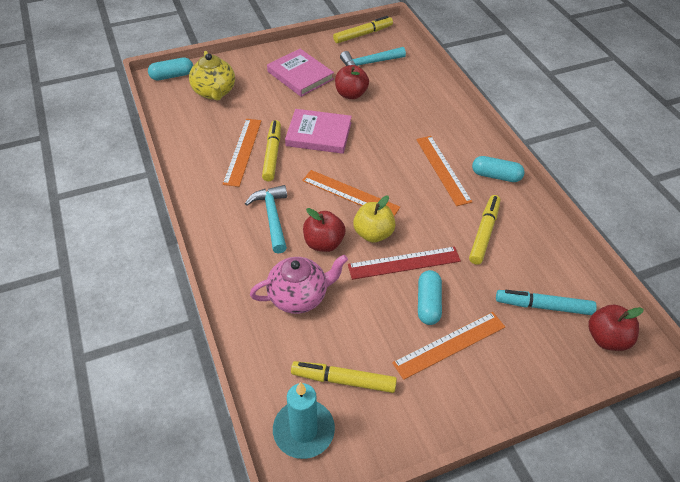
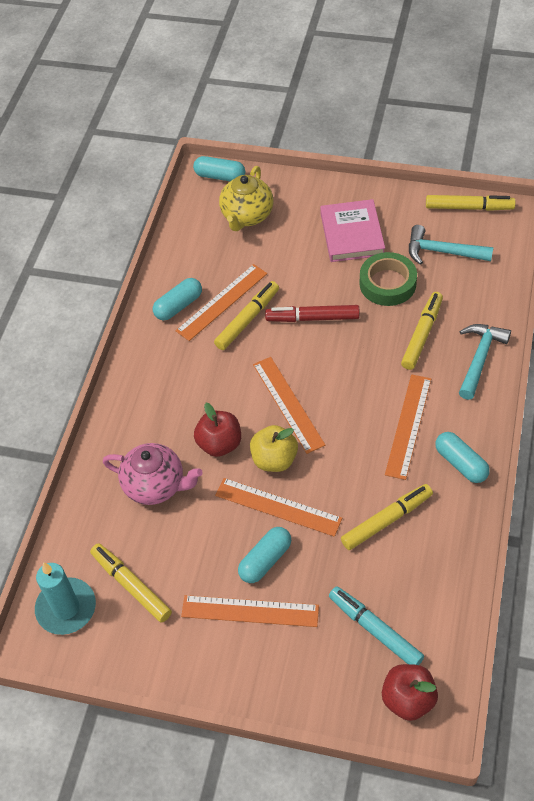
camera: 40 degrees right, 5 degrees up
turquoise hammer [245,185,287,253] -> turquoise hammer moved to [459,324,511,400]
pink book [285,109,352,154] -> red marker [265,305,360,322]
red apple [335,65,369,99] -> green tape [359,252,417,306]
red ruler [348,246,461,280] -> orange ruler [215,478,342,537]
none -> turquoise capsule [153,278,202,320]
none -> yellow marker [401,292,443,370]

